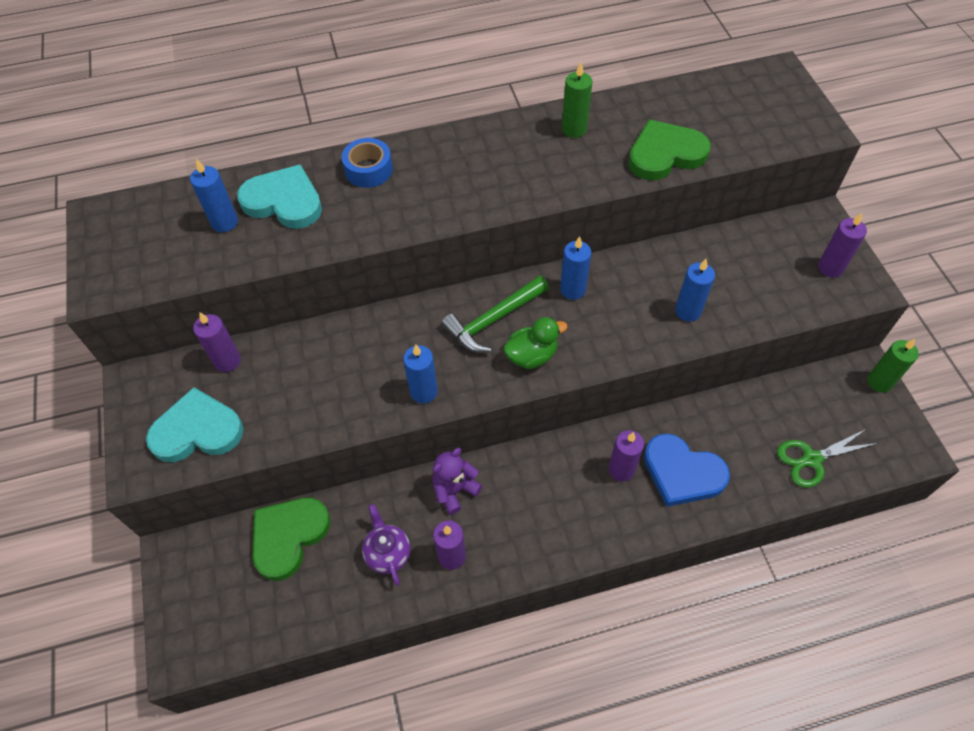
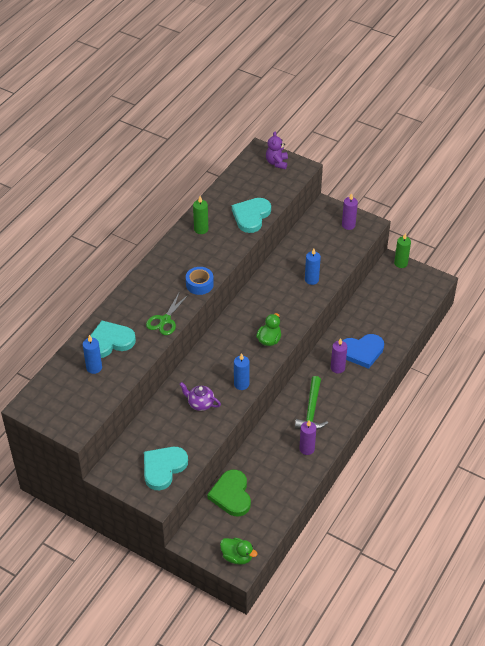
camera: 45 degrees left, 10 degrees down
purple candle [193,312,241,372] -> none
blue tape [342,138,393,188] -> blue tape moved to [186,267,214,295]
purple teapot [362,504,411,586] -> purple teapot moved to [179,382,221,411]
purple teddy bear [432,448,482,515] -> purple teddy bear moved to [266,132,288,169]
green hammer [441,275,549,353] -> green hammer moved to [295,376,328,430]
blue candle [560,236,591,300] -> none
green heart [628,120,711,180] -> turquoise heart [232,198,271,233]
green scissors [777,429,878,487] -> green scissors moved to [146,291,189,335]
none -> green duck [220,538,258,565]

